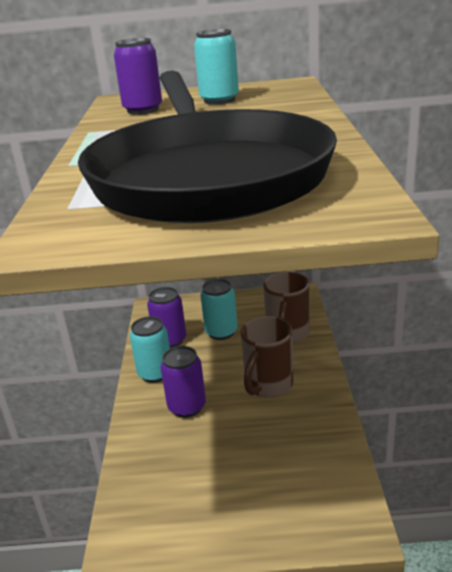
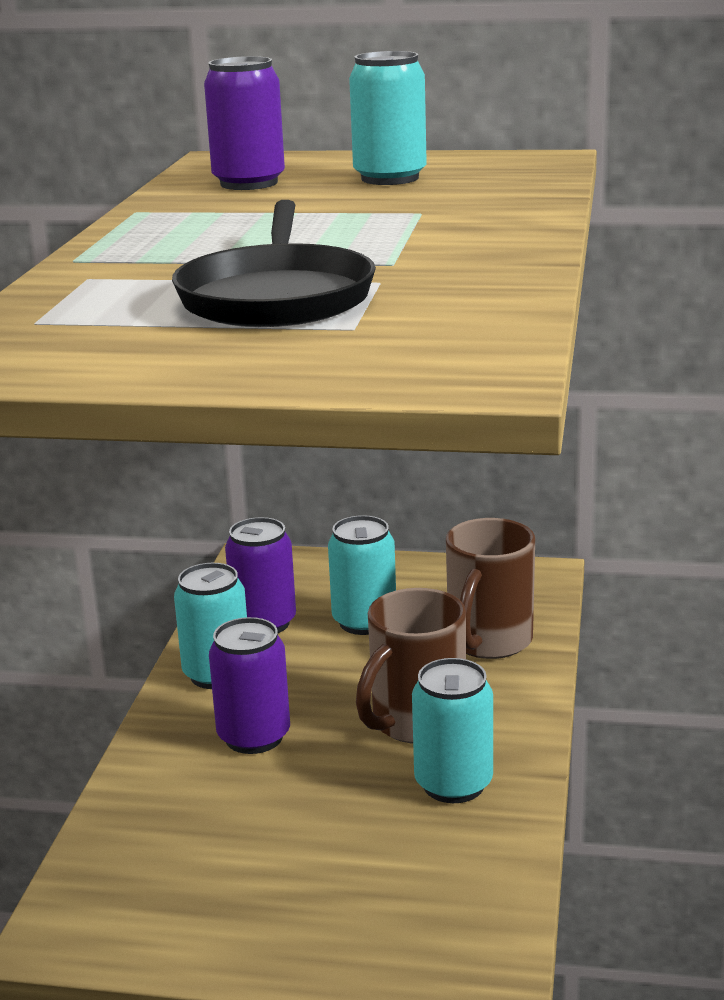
camera: 10 degrees right, 5 degrees down
black pan [78,70,337,223] -> black pan [172,200,376,327], size x0.49
none -> turquoise can [412,658,493,803]

